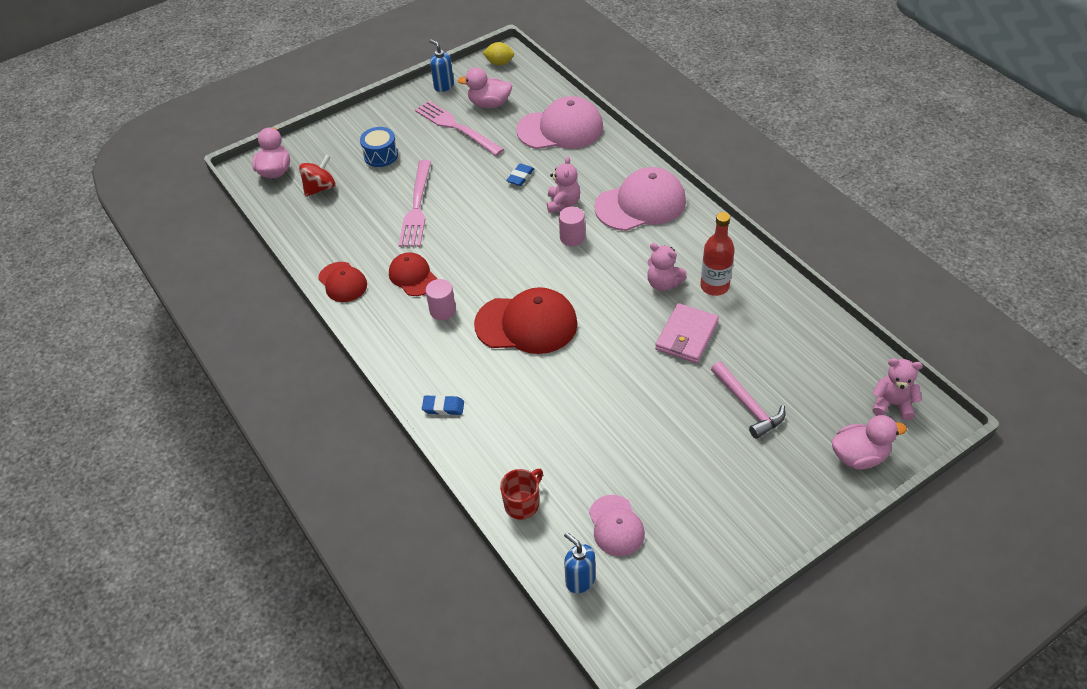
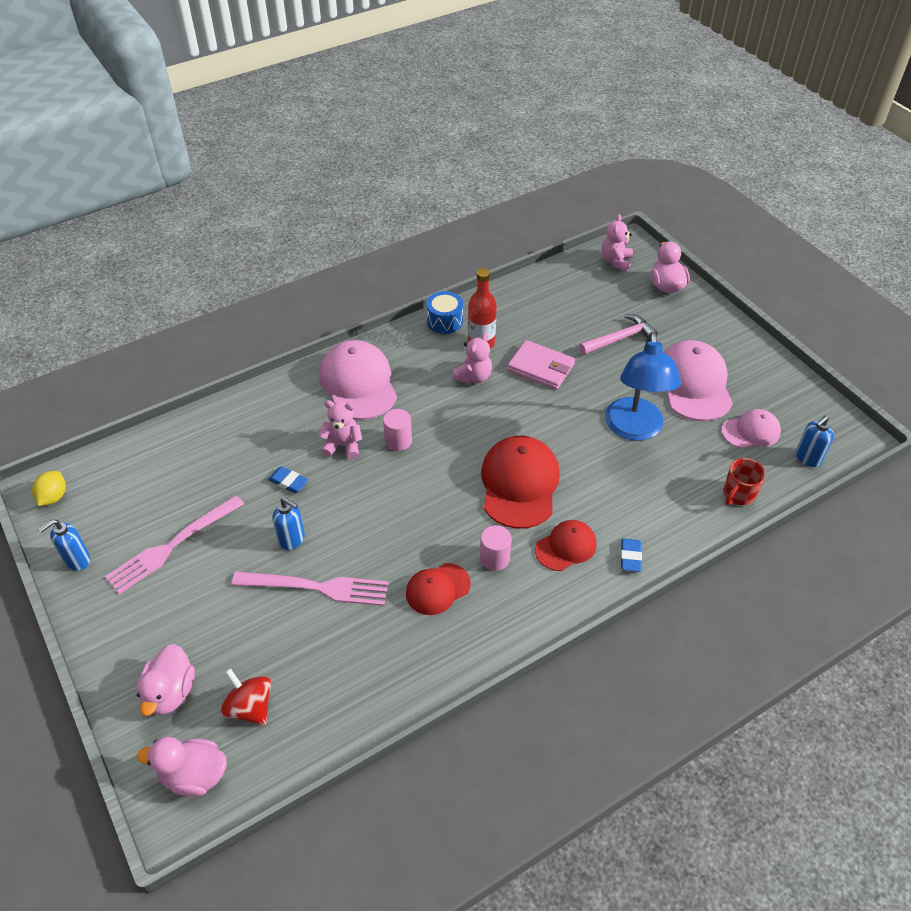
camera: 90 degrees left, 0 degrees up
red cap [318,262,367,302] -> red cap moved to [535,520,597,571]
blue drum [360,127,398,167] -> blue drum moved to [426,291,463,334]
pink duck [458,68,512,108] -> pink duck moved to [136,644,195,716]
red mug [500,469,543,520] -> red mug turned 90 degrees counterclockwise [723,458,766,505]
pink cap [517,96,603,149] -> pink cap moved to [663,340,733,421]
none -> blue soap dispenser [273,498,305,550]
none -> blue lamp [605,332,681,441]

